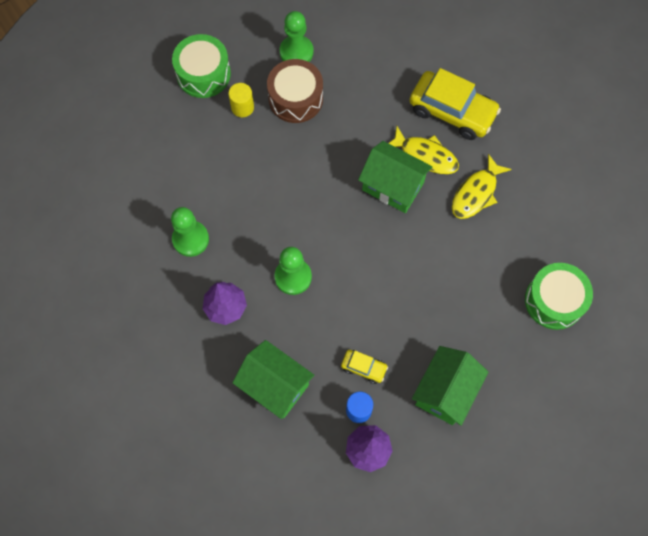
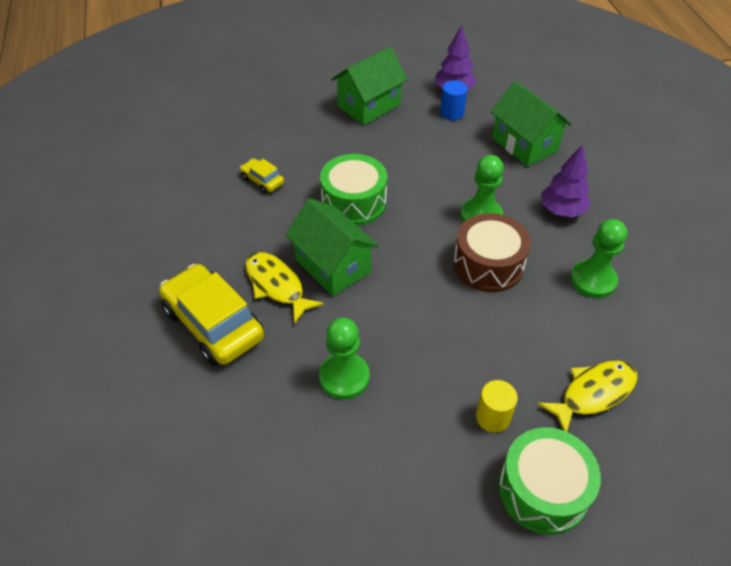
camera: 160 degrees left, 20 degrees down
brown drum [267,59,323,123] -> brown drum moved to [453,213,531,292]
green pawn [280,11,314,62] -> green pawn moved to [319,318,370,399]
yellow car [341,350,388,384] -> yellow car moved to [240,158,284,194]
yellow fish [452,154,512,219] -> yellow fish moved to [538,361,637,432]
green drum [525,263,593,330] -> green drum moved to [320,154,387,226]

